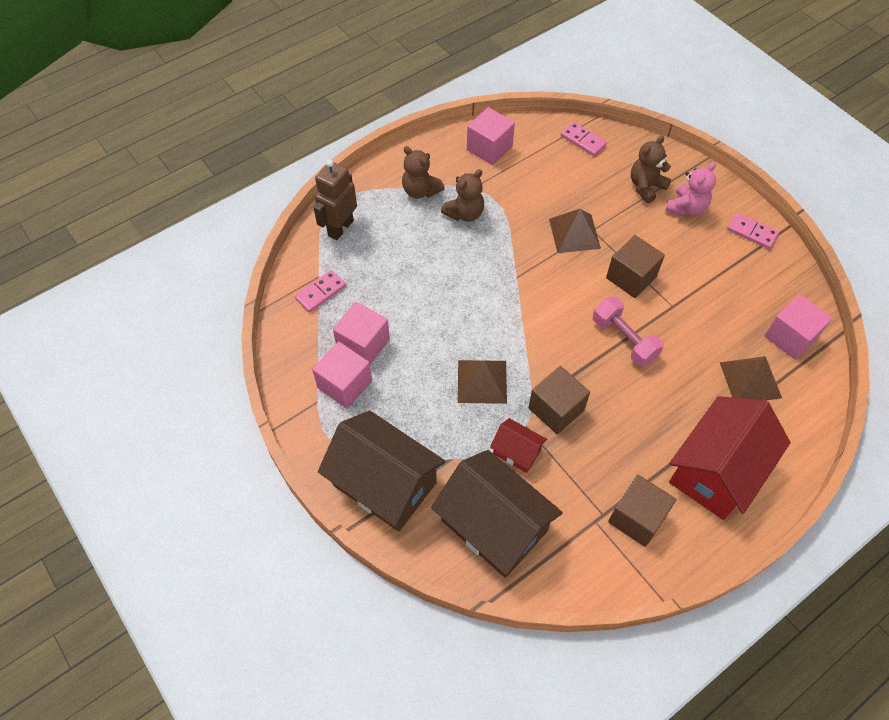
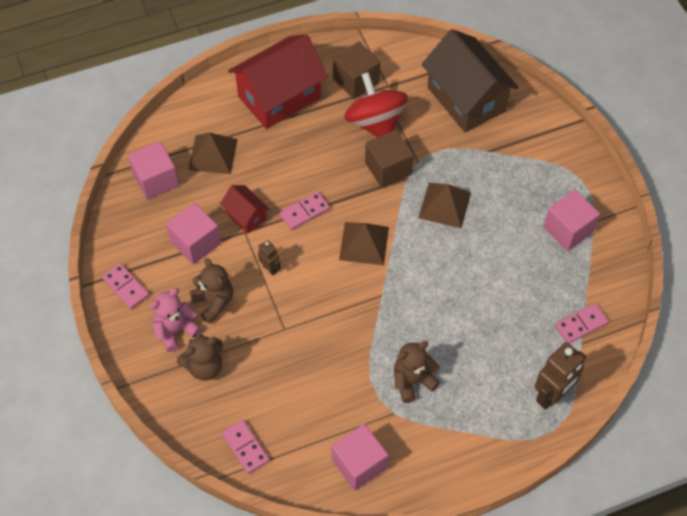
camera: 165 degrees left, 0 degrees up
brown house [318,410,445,532] -> none
pink cube [333,302,390,364] -> pink cube moved to [166,203,221,265]
brown teddy bear [402,146,445,198] -> brown teddy bear moved to [190,258,233,324]
red house [490,418,547,473] -> red house moved to [220,185,269,234]
brown pyramid [549,209,601,253] -> brown pyramid moved to [339,222,389,265]
pink dumbbell [593,297,664,367] -> pink domino [279,191,330,230]
brown cube [606,235,665,298] -> brown robot [258,240,281,275]
none -> red spinning top [344,72,408,137]

